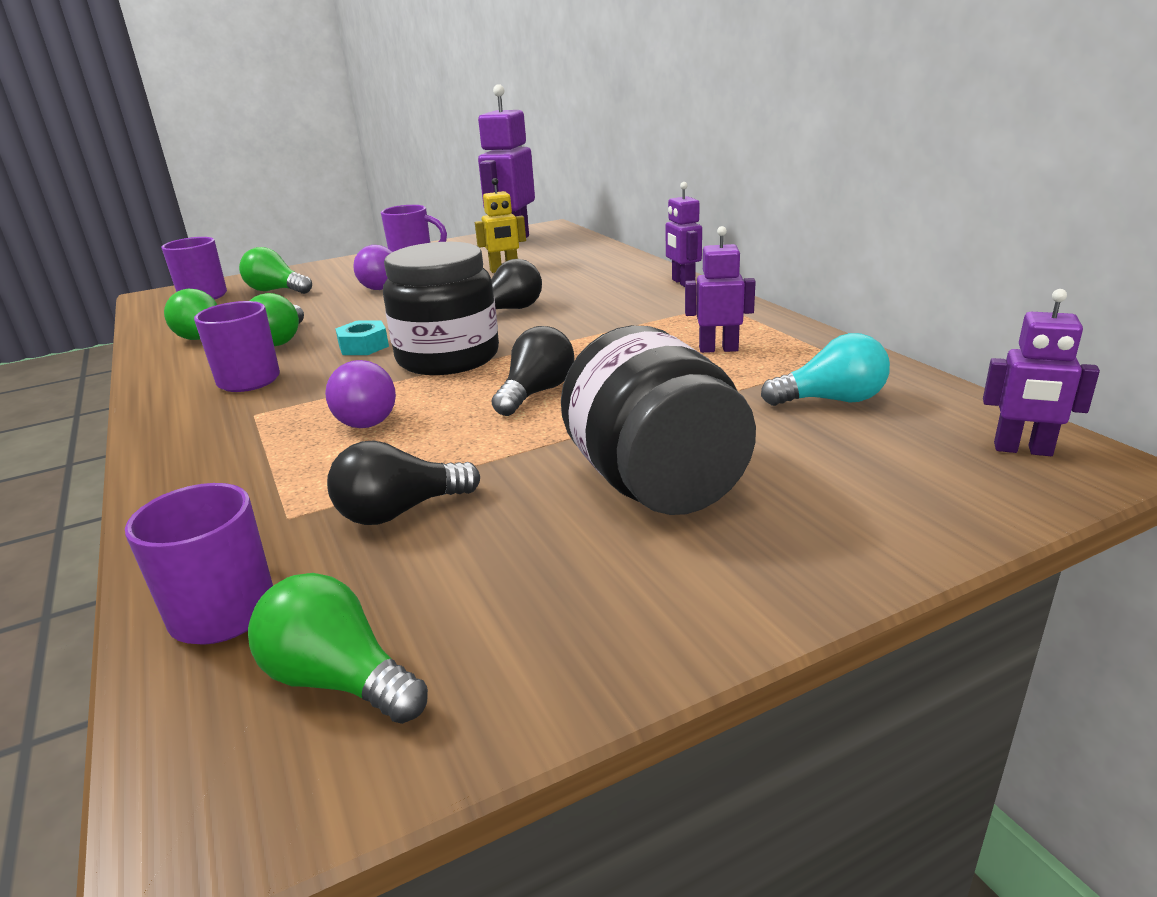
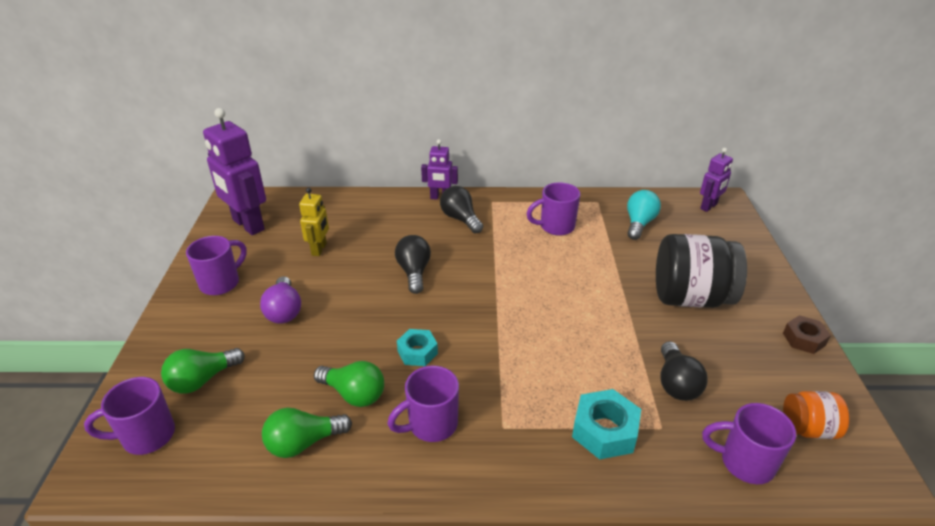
camera: 65 degrees left, 10 degrees up
green light bulb [248,573,428,724] -> orange jar [783,391,849,439]
purple light bulb [325,360,396,428] -> none
black jar [383,242,499,375] -> none
black light bulb [492,326,574,416] -> black light bulb moved to [440,186,483,234]
purple robot [685,226,756,353] -> purple mug [526,182,580,236]
none -> turquoise nut [572,389,641,459]
none -> brown nut [783,315,831,354]

